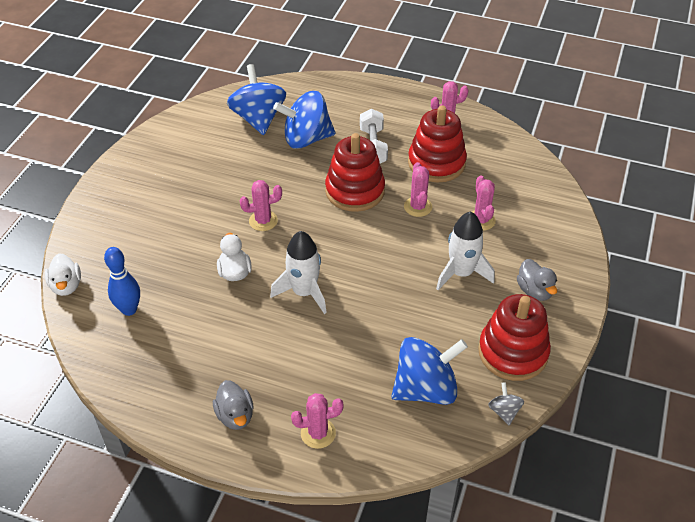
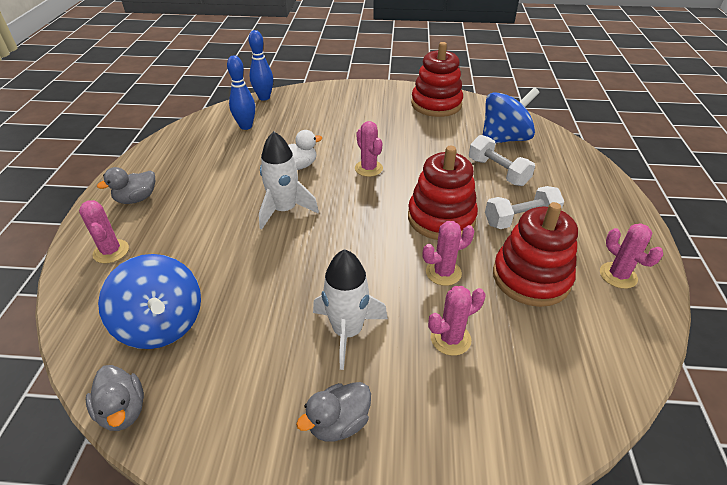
camera: 75 degrees right, 5 degrees down
white duck [45,253,81,296] -> blue bowling pin [249,30,273,101]
blue spinning top [273,91,335,149] -> white dumbbell [469,135,535,186]
red stacking toy [478,294,551,381] -> red stacking toy moved to [411,42,463,117]
grey spinning top [488,382,524,425] -> grey duck [86,365,144,431]

